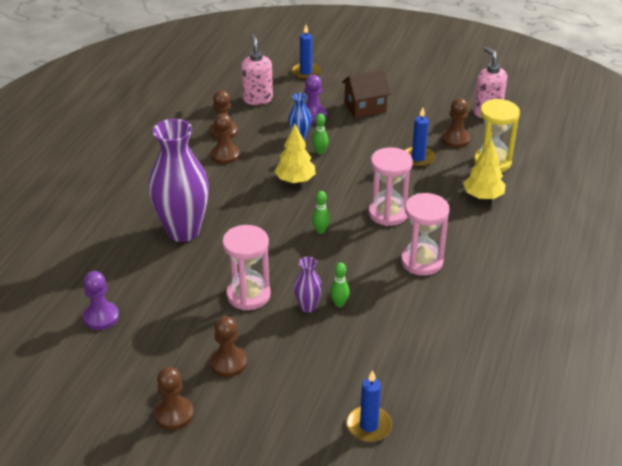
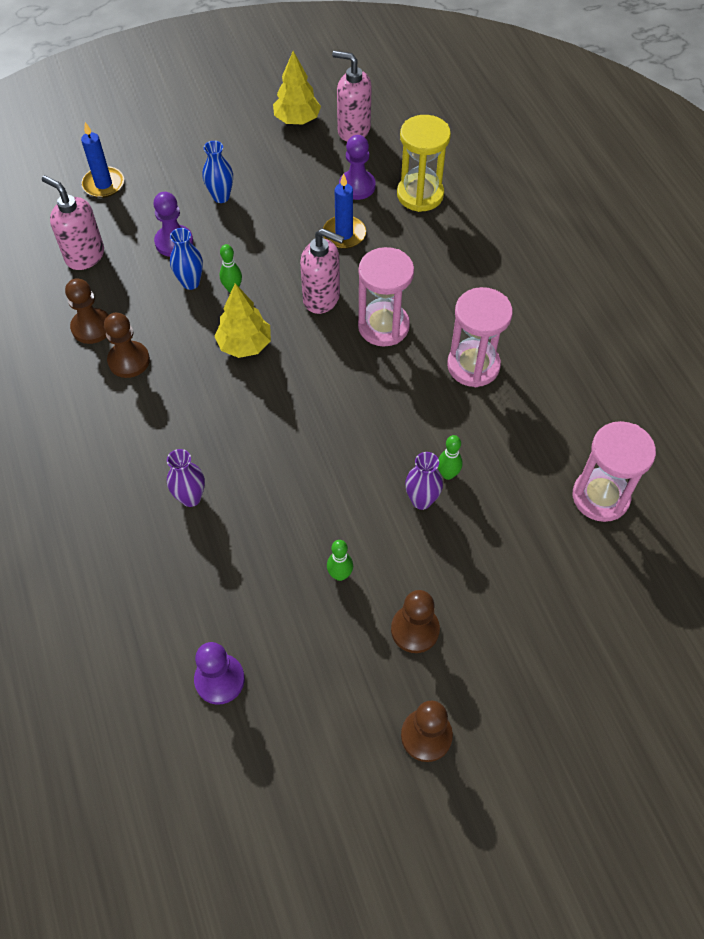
camera: 40 degrees left, 20 degrees up
purple vase [148,119,209,242] -> purple vase [167,449,205,507], size x0.45
pink hourglass [222,225,271,310] -> pink hourglass moved to [573,421,656,522]
green bowling pin [312,191,330,234] -> green bowling pin moved to [327,540,353,581]
brown house [342,69,391,118] -> blue vase [202,141,233,203]
blue candle [346,370,392,442] -> none
brown pawn [441,98,471,148] -> purple pawn [339,135,376,200]
yellow tree [463,139,506,200] -> yellow tree moved to [273,51,321,125]
none -> pink soap dispenser [300,228,344,314]

